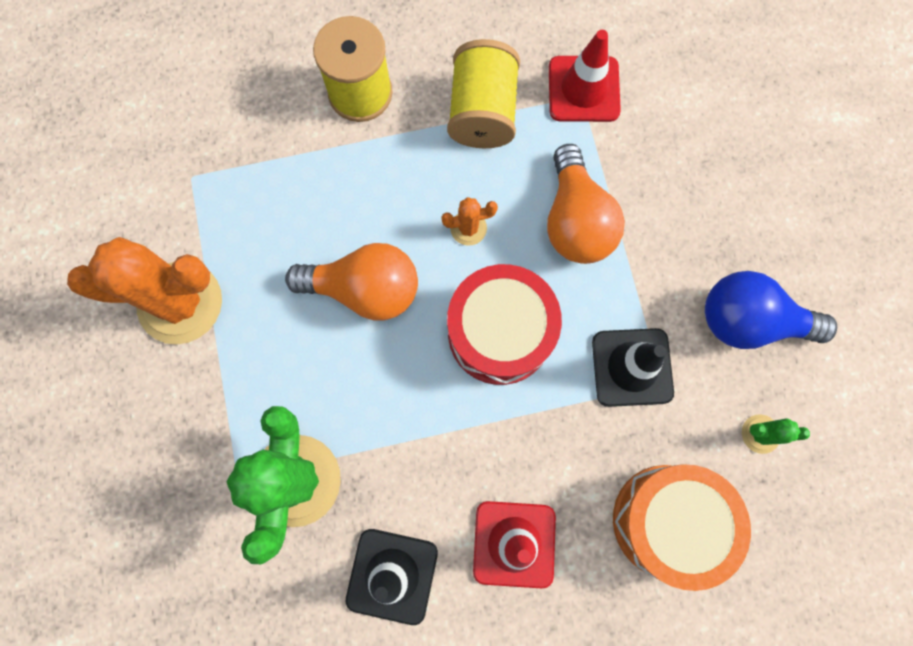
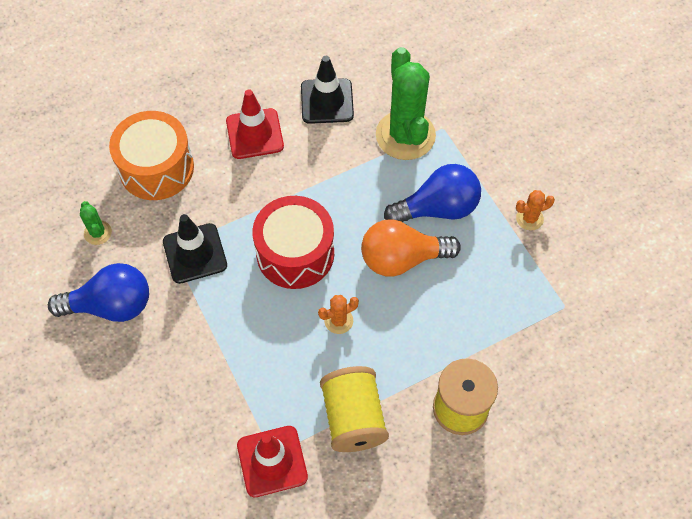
camera: 165 degrees right, 15 degrees down
orange cactus [67,237,222,344] -> orange cactus [516,190,555,231], size x0.44
orange light bulb [547,144,625,264] -> none
green cactus [742,414,810,454] -> green cactus turned 75 degrees clockwise [80,201,112,245]
none -> blue light bulb [384,164,481,222]

